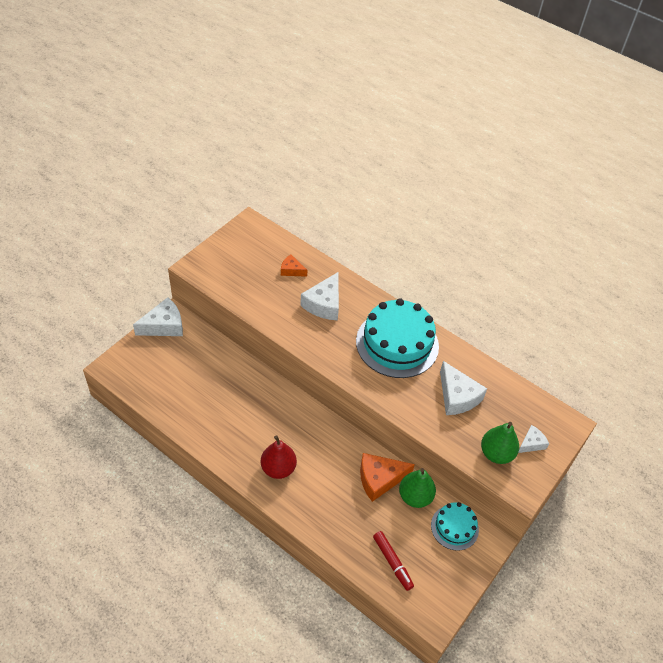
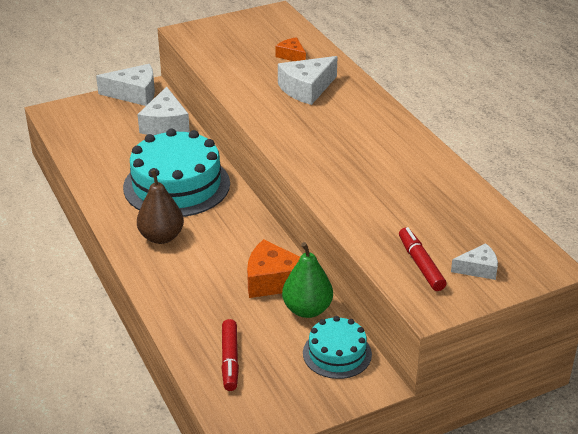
camera: 30 degrees right, 15 degrees down
red pear [261,435,297,479] -> brown pear [137,170,184,244]
turquoise cake [356,298,439,378] -> turquoise cake moved to [123,128,230,217]
white cheese [440,361,487,415] -> white cheese moved to [137,86,190,135]
green pear [481,422,519,464] -> red marker [399,227,447,291]

